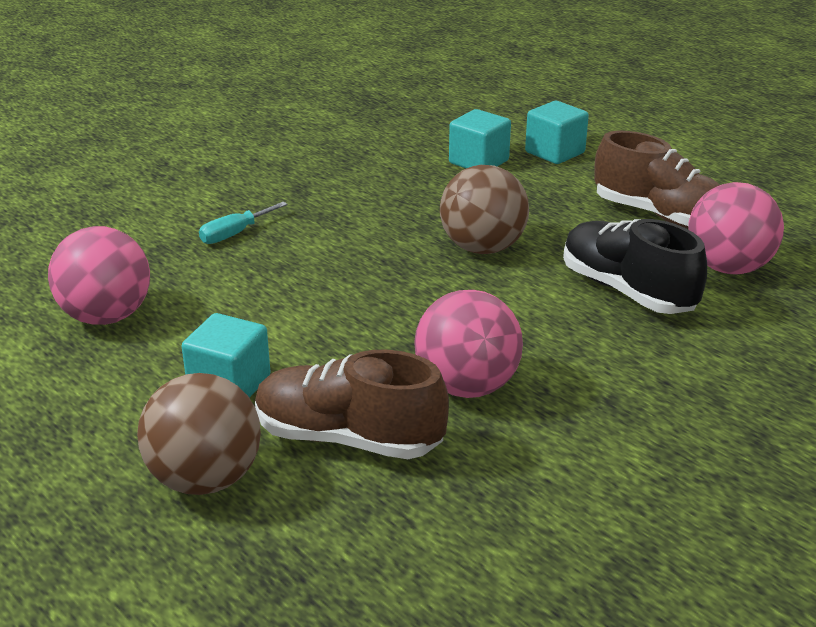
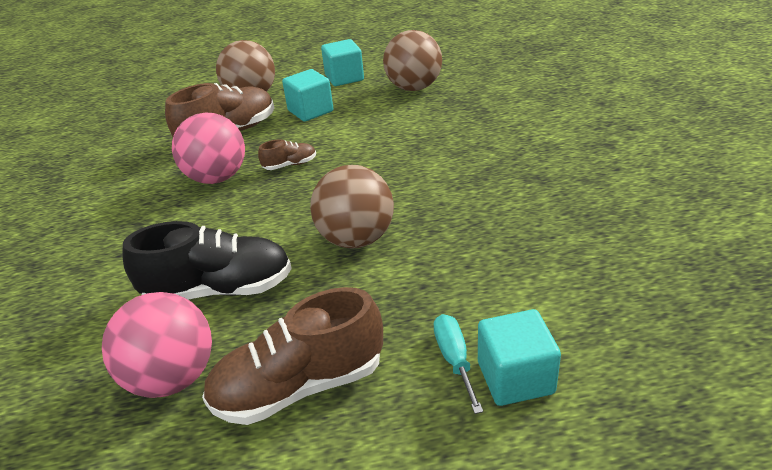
camera: 125 degrees right, 5 degrees up
pink ball [48,226,150,325] -> brown ball [383,30,442,91]
turquoise screwdriver [199,202,288,244] -> turquoise screwdriver moved to [434,314,483,414]
turquoise cube [449,109,511,169] -> turquoise cube moved to [321,39,364,86]
none -> brown shoe [258,139,316,170]

